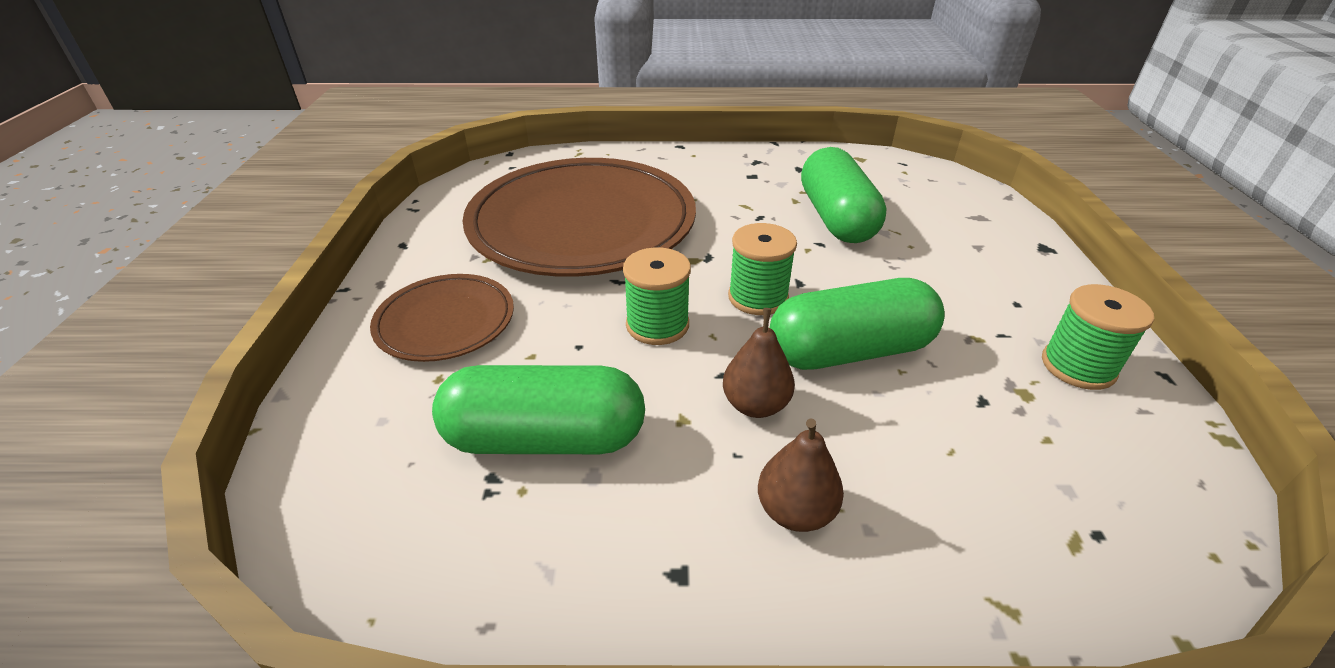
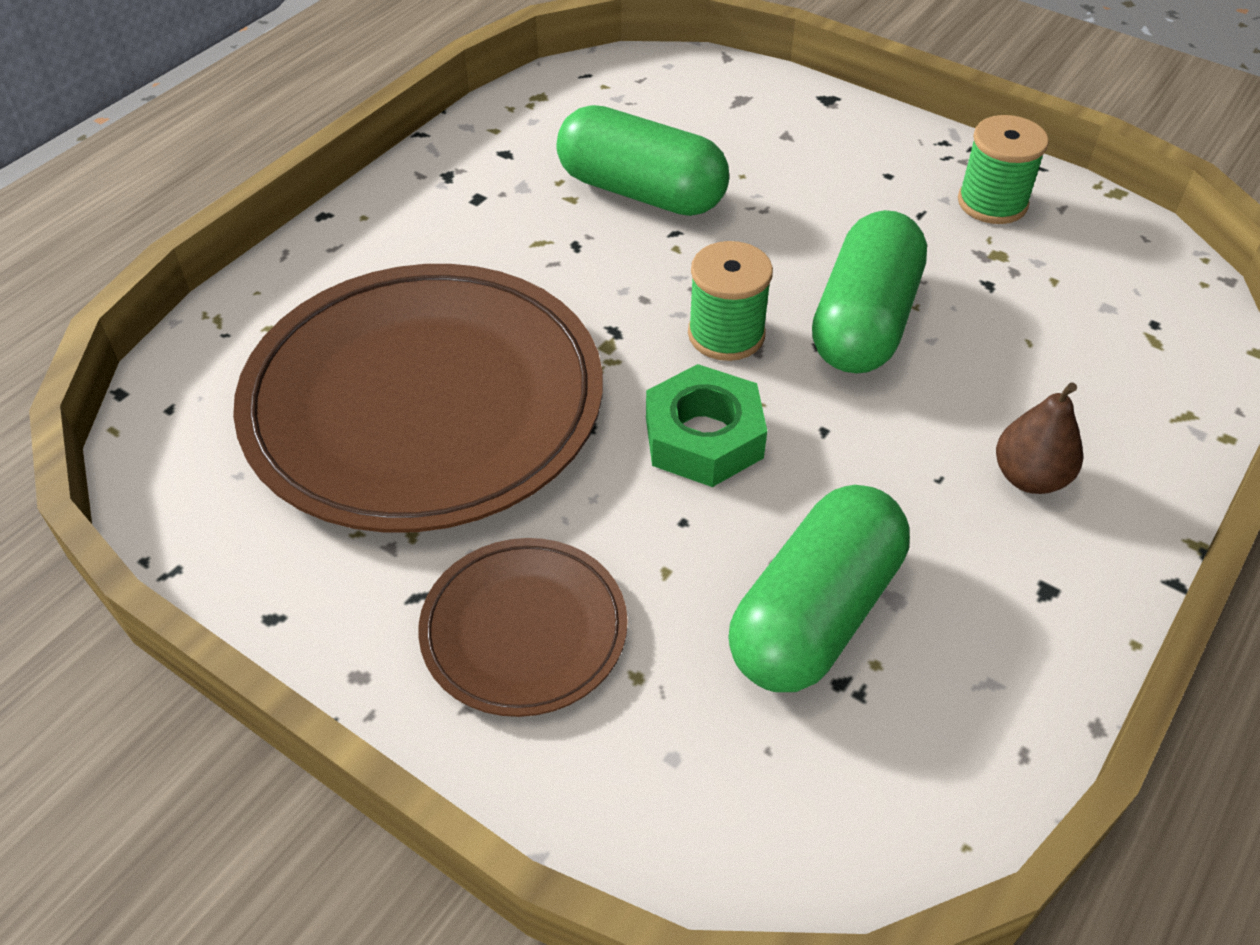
camera: 55 degrees left, 10 degrees up
green spool [623,247,691,345] -> green nut [646,364,767,487]
brown pear [723,308,795,418] -> none

